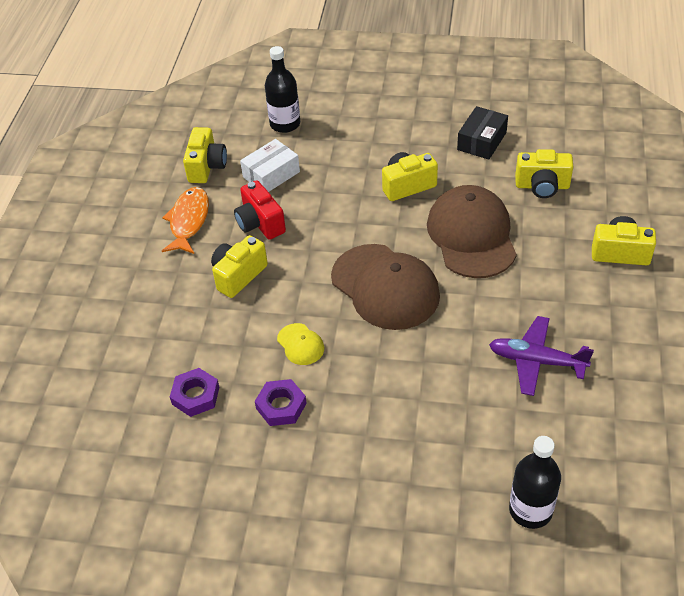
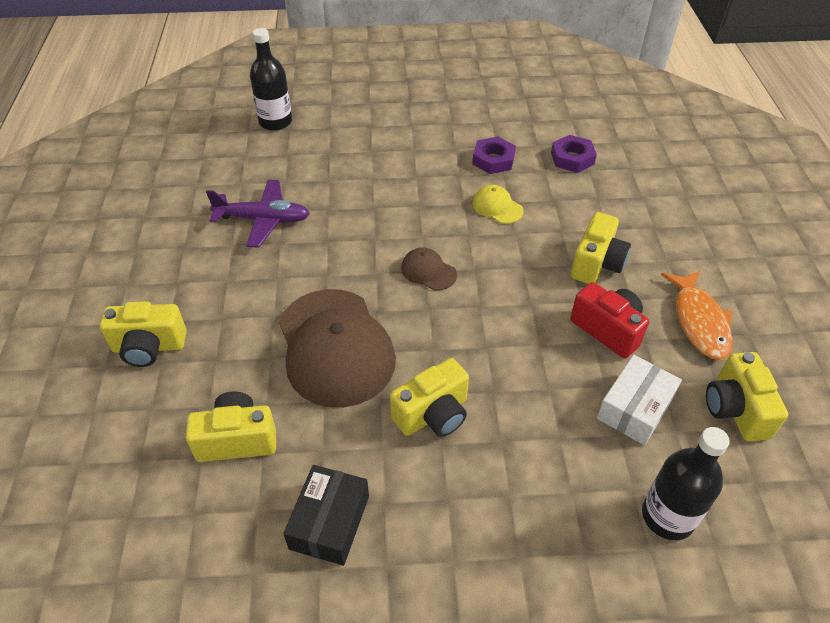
camera: 165 degrees right, 0 degrees up
brown cap [331,244,440,330] -> brown cap [401,247,457,290], size x0.44

